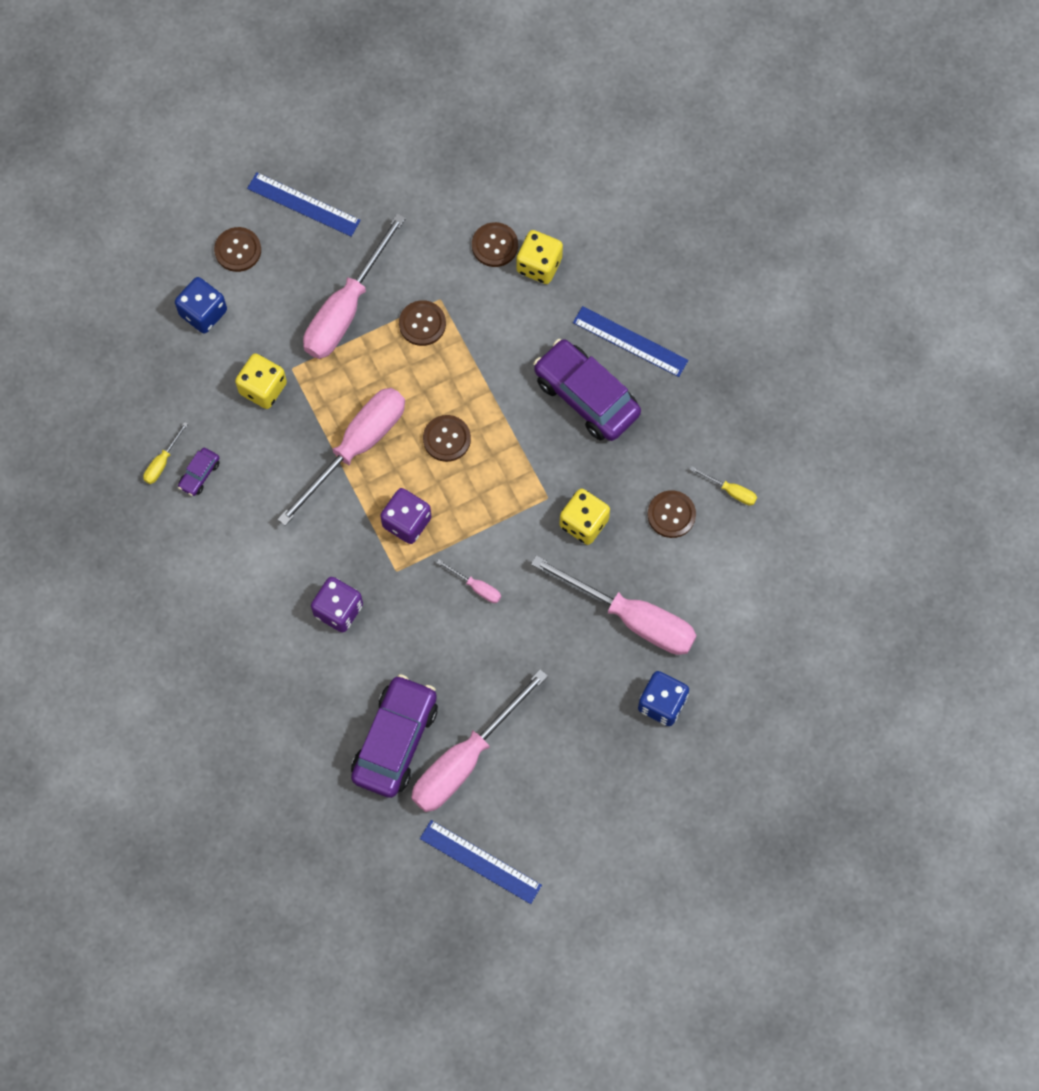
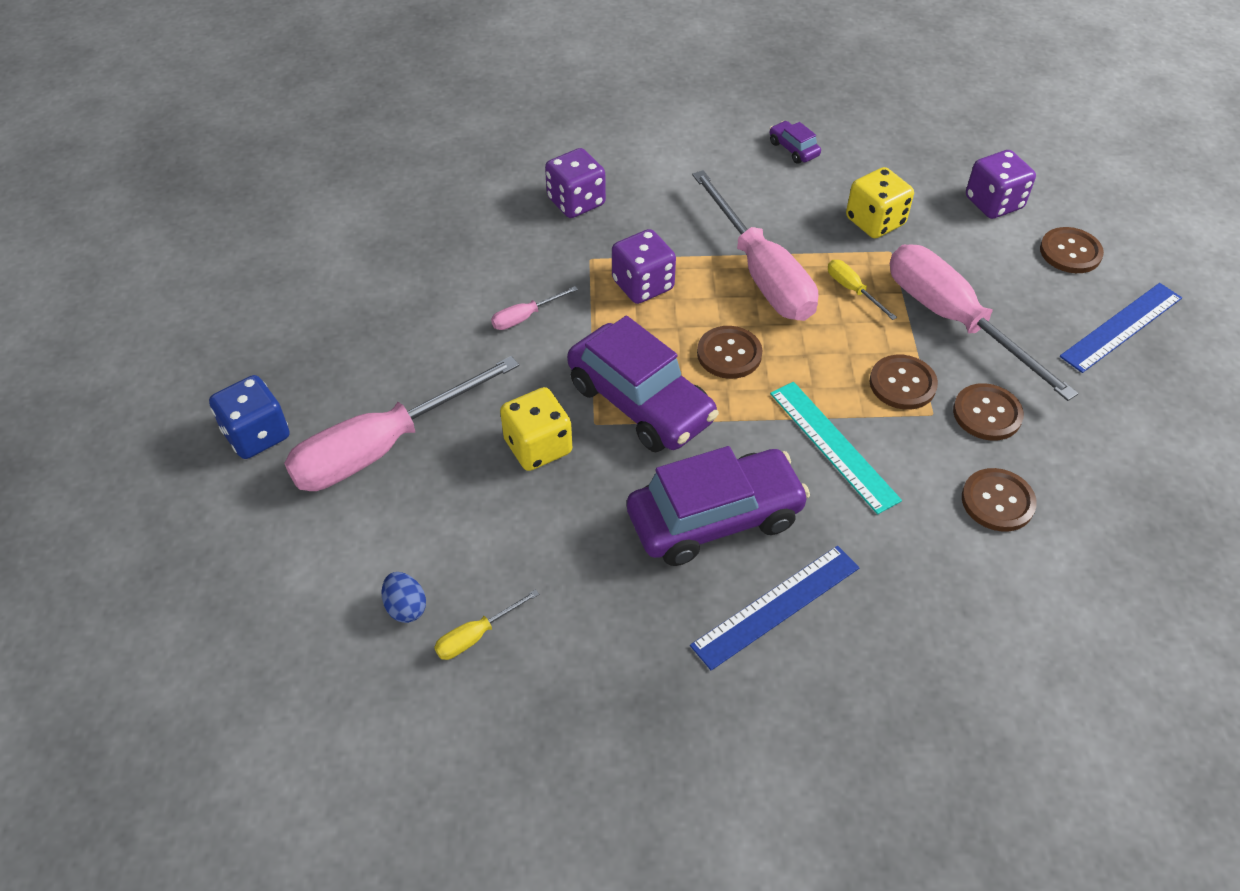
camera: 115 degrees right, 20 degrees down
yellow screwdriver [143,422,188,484] -> yellow screwdriver moved to [828,260,897,320]
blue dice [175,277,227,333] -> purple dice [966,150,1036,219]
purple car [351,674,438,798] -> purple car moved to [567,316,719,452]
pink screwdriver [411,669,548,812] -> none
blue ruler [420,820,542,904] -> none
yellow dice [517,230,563,284] -> none
brown button [648,490,696,538] -> brown button moved to [953,383,1024,441]
none -> blue egg [381,572,426,623]
none -> turquoise ruler [770,382,902,514]

